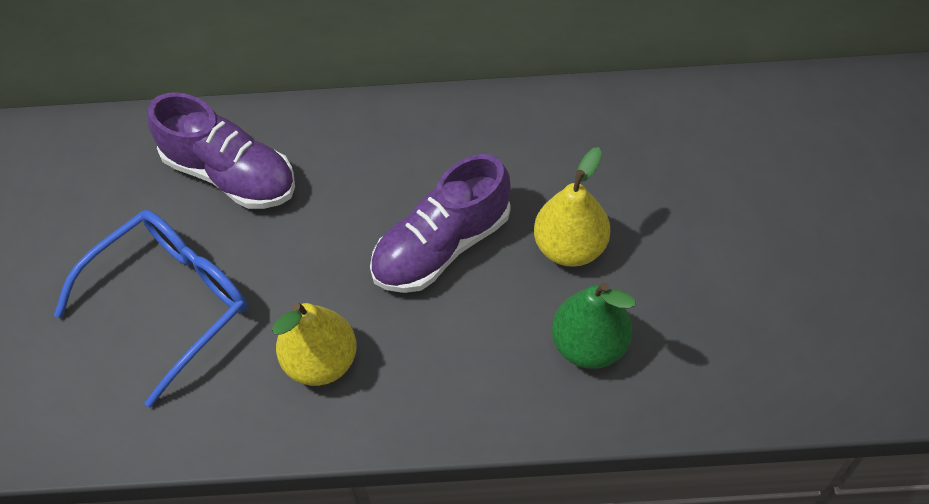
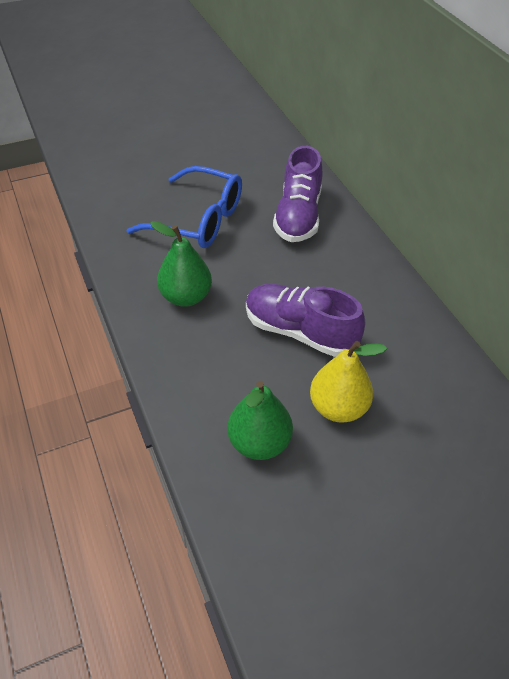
camera: 65 degrees right, 10 degrees down
yellow pear [272,302,357,386] -> green pear [150,221,212,307]

